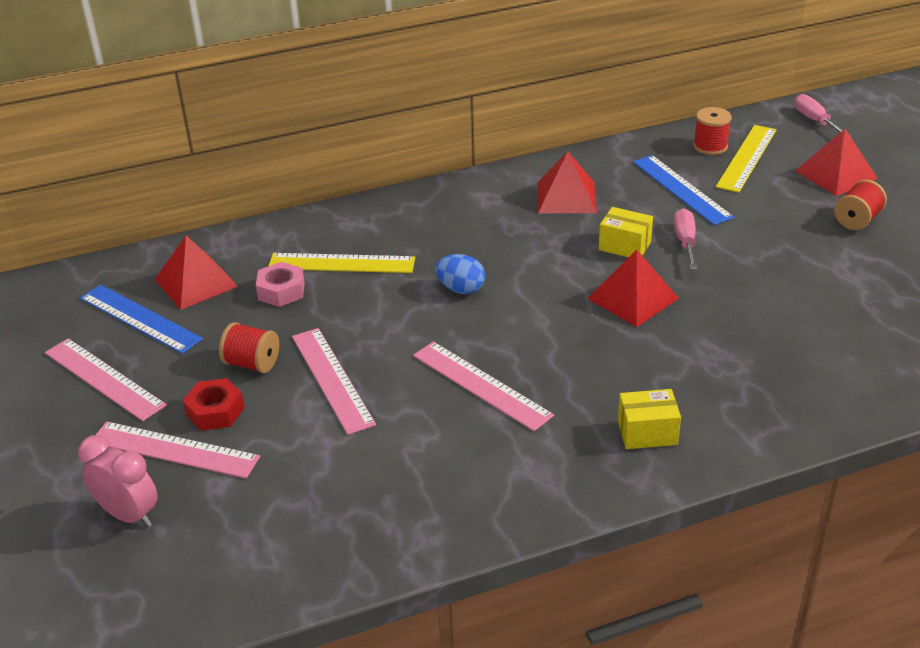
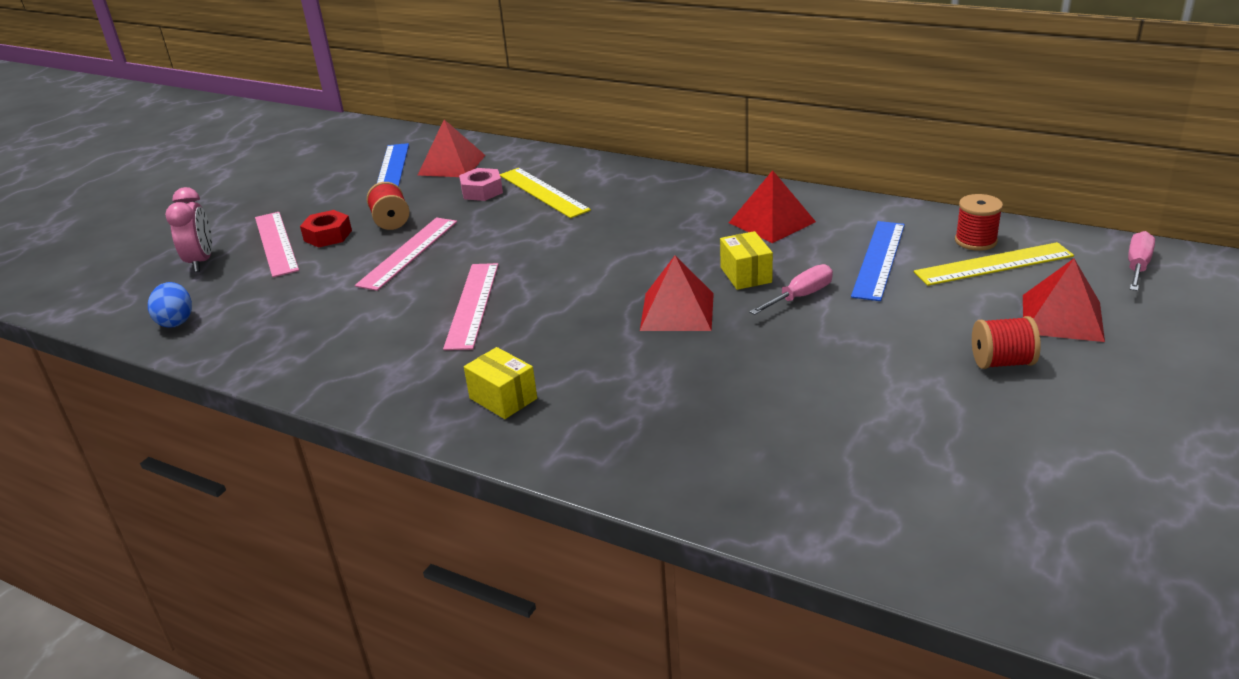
camera: 50 degrees right, 5 degrees down
pink ruler [45,338,167,421] -> none
blue egg [435,254,485,294] -> blue egg moved to [148,282,192,328]

